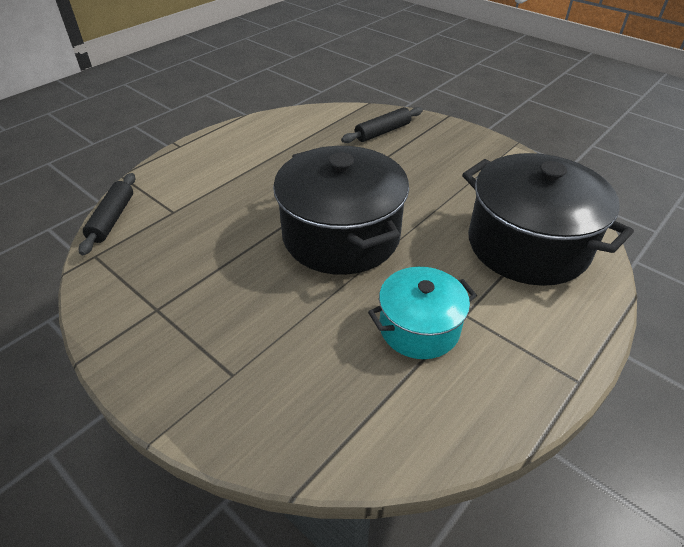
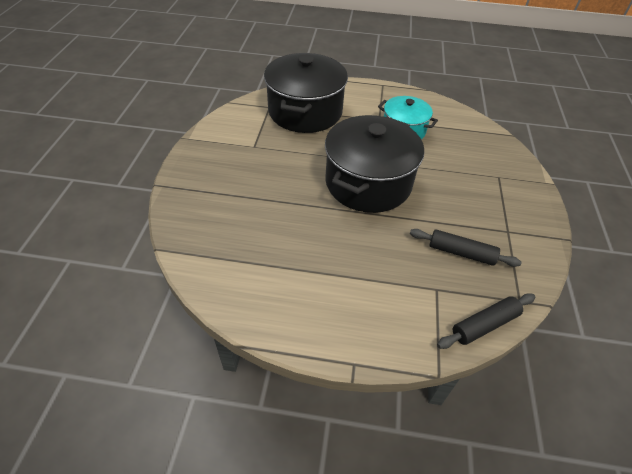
camera: 125 degrees left, 5 degrees up
black rolling pin [341,107,423,143] -> black rolling pin moved to [410,229,522,267]

